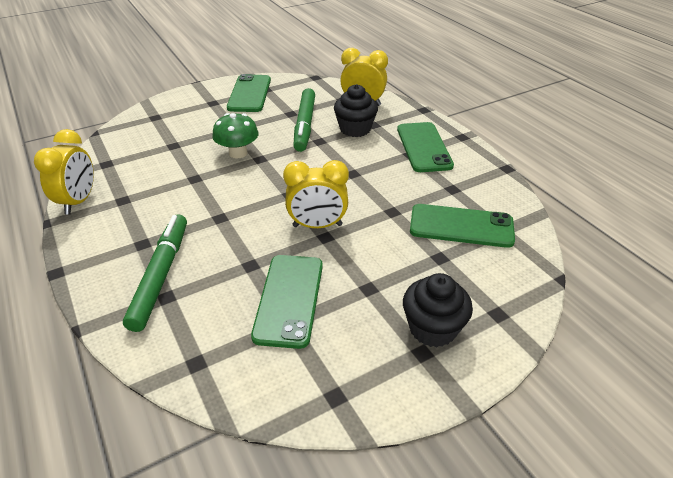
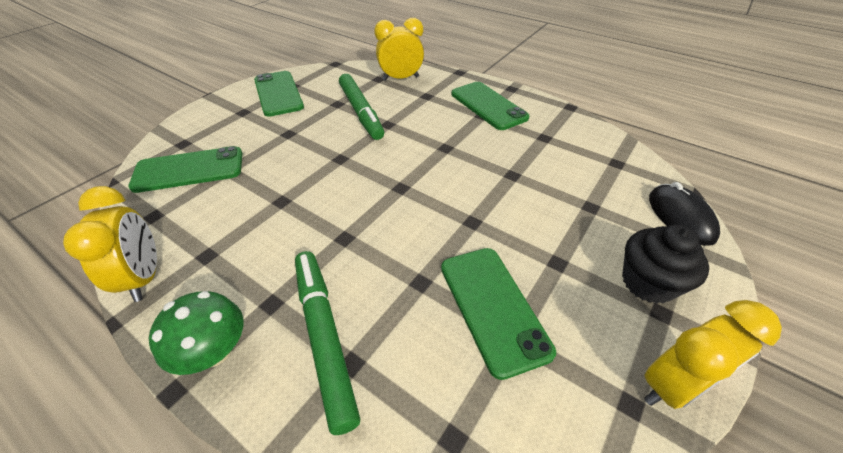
camera: 25 degrees left, 5 degrees up
green mushroom [212,113,259,159] -> green mushroom moved to [149,291,243,375]
yellow clock [283,160,349,228] -> yellow clock moved to [644,300,782,409]
black cupcake [334,84,378,137] -> none
green phone [410,204,515,248] -> green phone moved to [128,146,242,193]
none -> black mouse [649,182,720,246]

